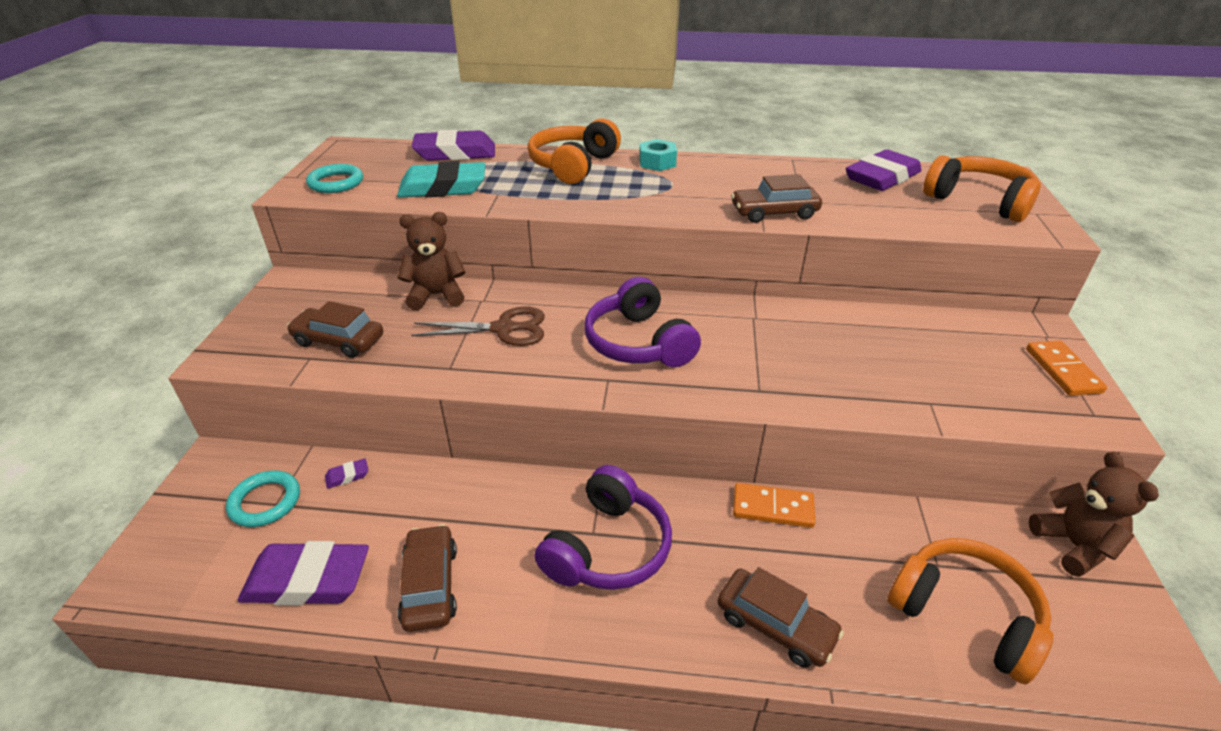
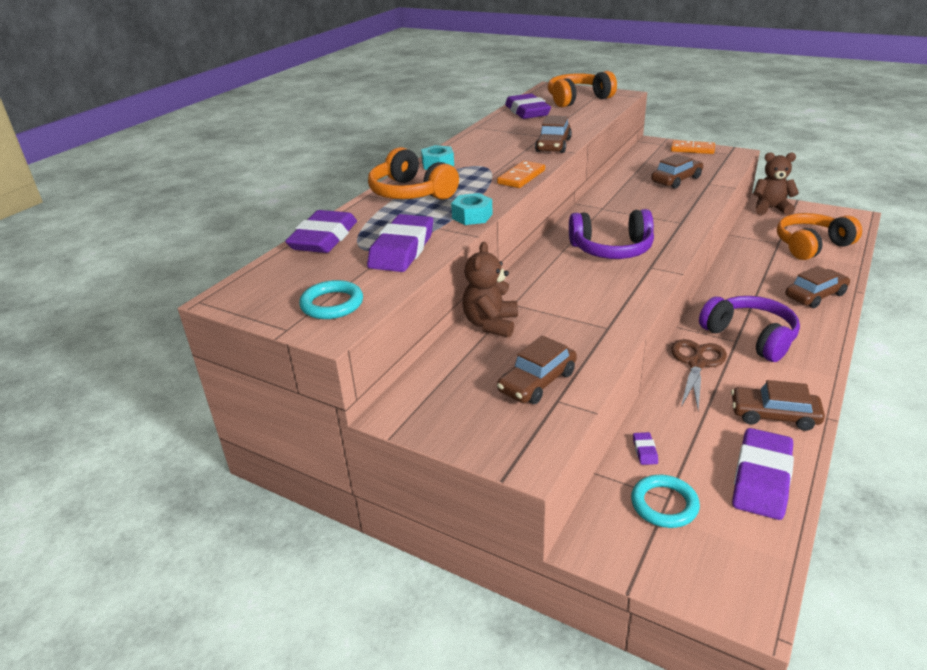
camera: 65 degrees left, 5 degrees down
turquoise eraser [397,161,485,198] -> purple eraser [367,214,433,272]
brown scissors [411,306,545,346] -> brown scissors moved to [671,339,727,411]
orange domino [733,483,816,528] -> orange domino moved to [497,161,545,188]
none -> turquoise nut [451,193,493,225]
none -> brown car [651,154,703,189]

